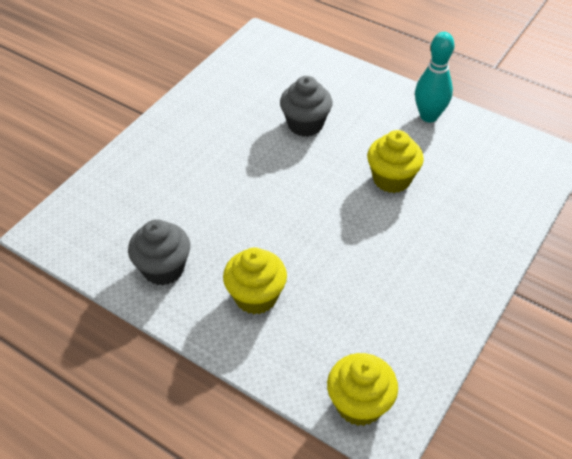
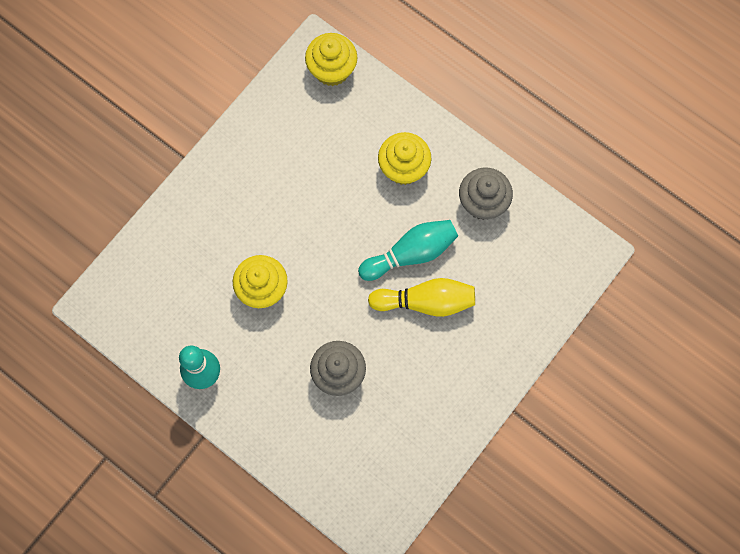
camera: 175 degrees left, 25 degrees up
none -> turquoise bowling pin [358,220,458,281]
none -> yellow bowling pin [368,278,475,317]

